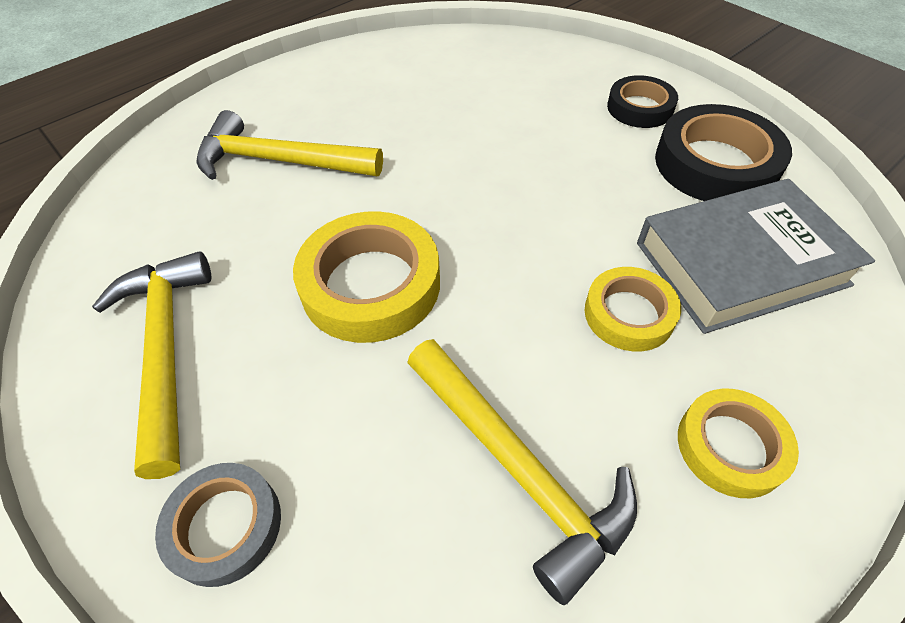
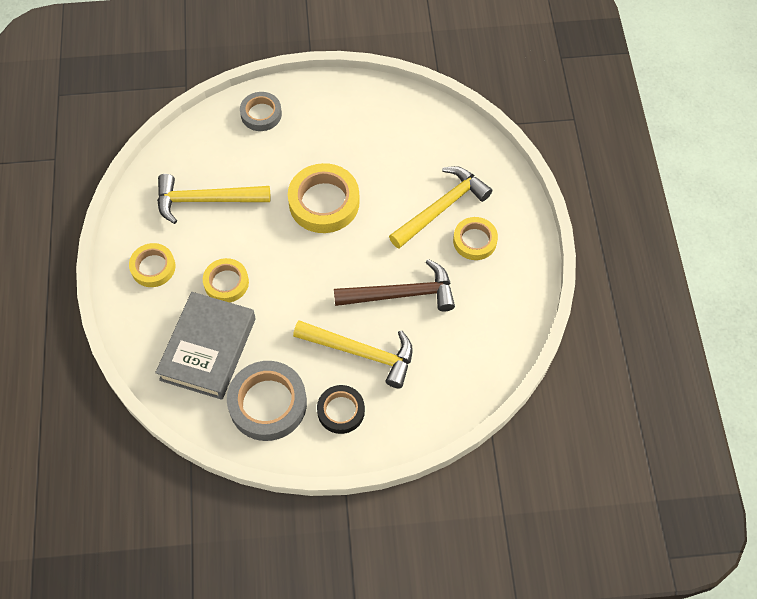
camera: 125 degrees right, 10 degrees up
yellow hammer [92,251,211,479] -> yellow hammer moved to [293,320,413,389]
black tape [655,104,792,201] -> grey tape [227,361,307,441]
none -> brown hammer [334,259,455,311]
none -> yellow tape [453,217,498,260]

